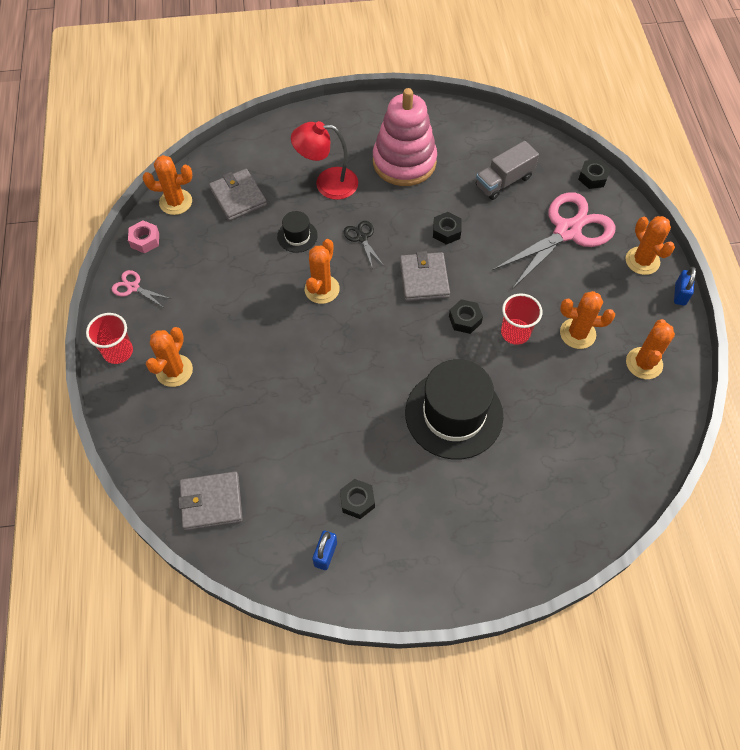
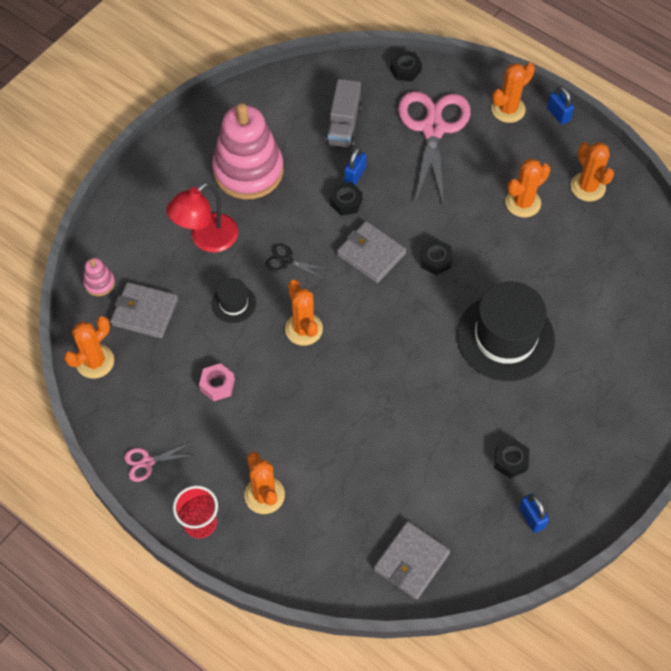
camera: 45 degrees left, 0 degrees up
pink nut [128,220,159,253] -> pink nut moved to [199,363,235,402]
red cup [501,294,542,345] -> none
orange cactus [626,216,675,275] -> orange cactus turned 60 degrees counterclockwise [491,63,535,123]
none -> pink stacking toy [83,258,115,296]
none -> blue padlock [344,147,367,185]

